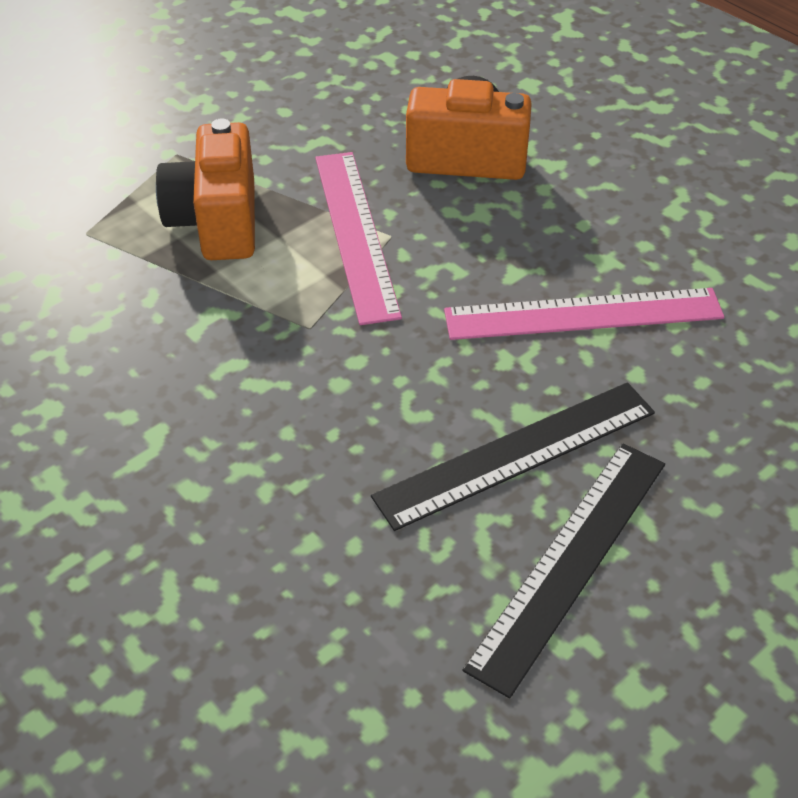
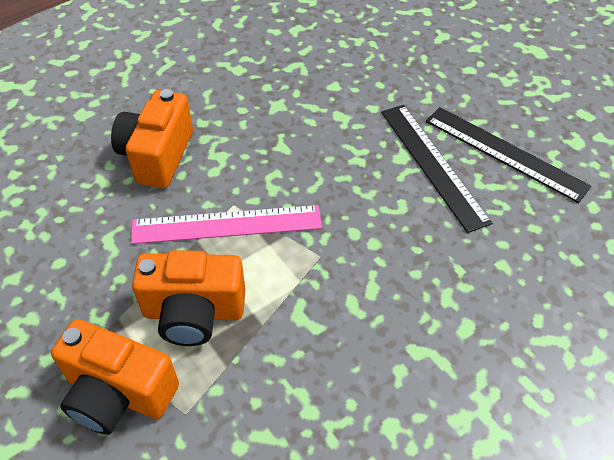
camera: 85 degrees left, 5 degrees up
pink ruler [444,288,724,340] -> none
none -> orange camera [51,319,179,435]

